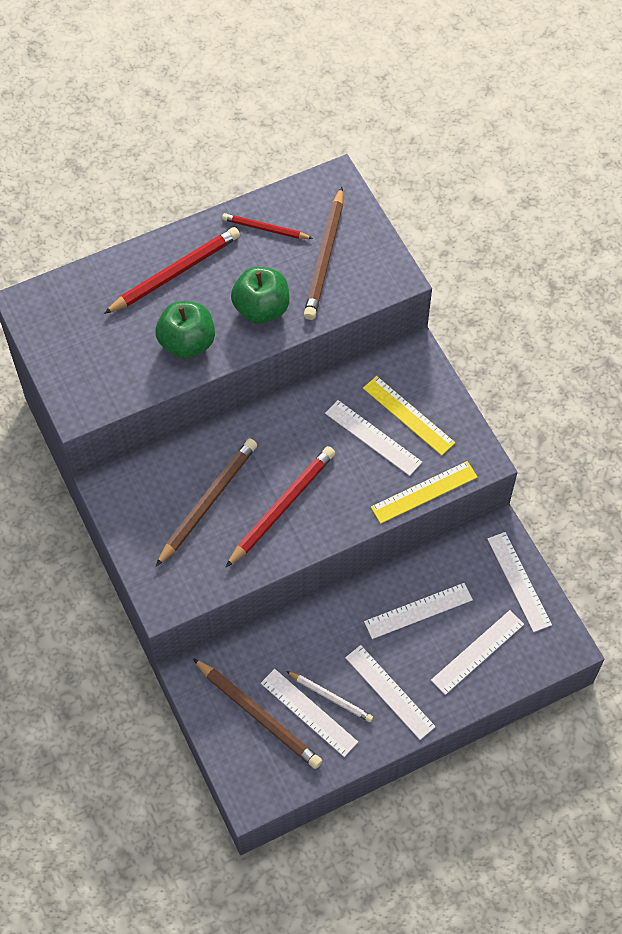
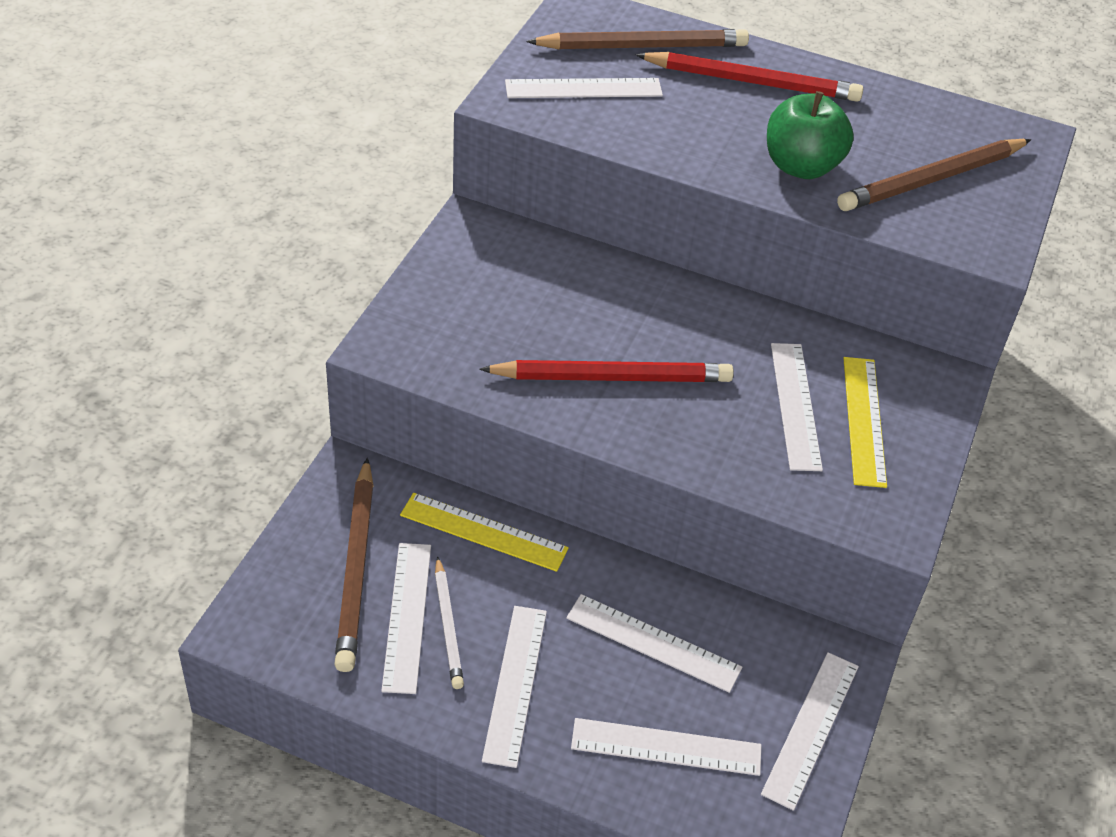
camera: 45 degrees right, 15 degrees down
green apple [155,301,215,359] -> none
brown pencil [155,439,257,567] -> brown pencil moved to [526,29,749,49]
red pencil [222,213,313,239] -> none
yellow ruler [371,461,478,524] -> yellow ruler moved to [400,493,569,572]
none -> white ruler [505,78,663,98]

